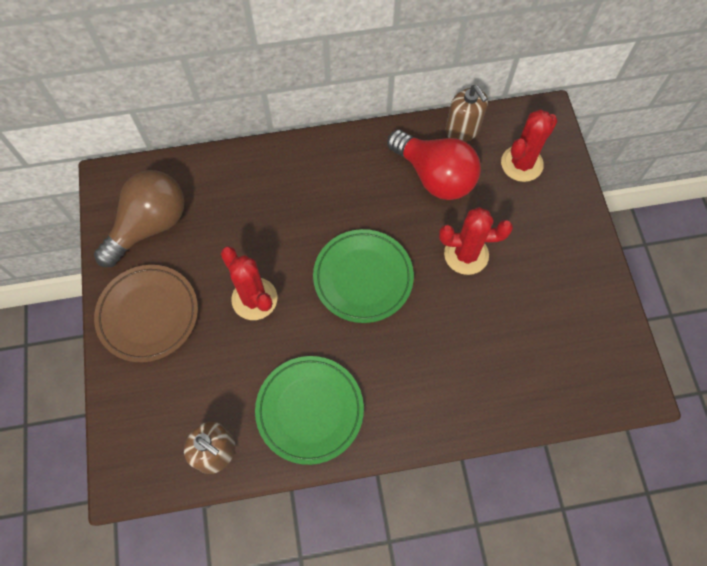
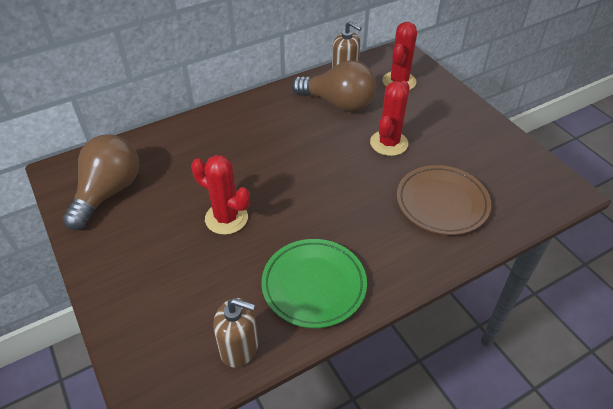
camera: 20 degrees left, 20 degrees down
brown plate [94,265,198,362] -> brown plate moved to [397,165,491,235]
green plate [313,229,414,323] -> none
red light bulb [387,130,481,200] -> brown light bulb [292,61,376,112]
red cactus [439,207,513,275] -> red cactus turned 45 degrees counterclockwise [370,81,410,156]

